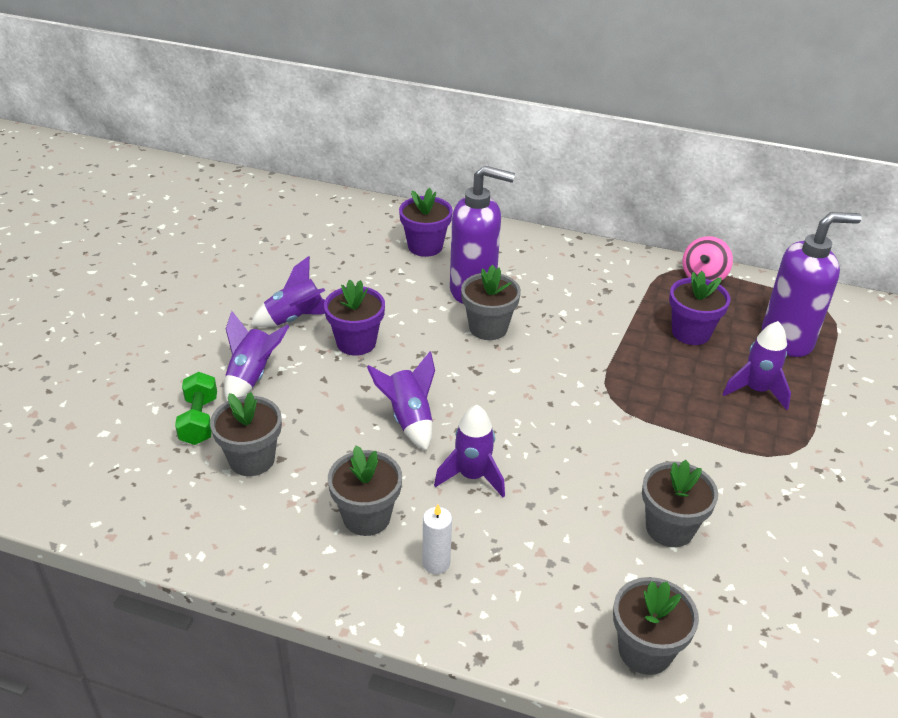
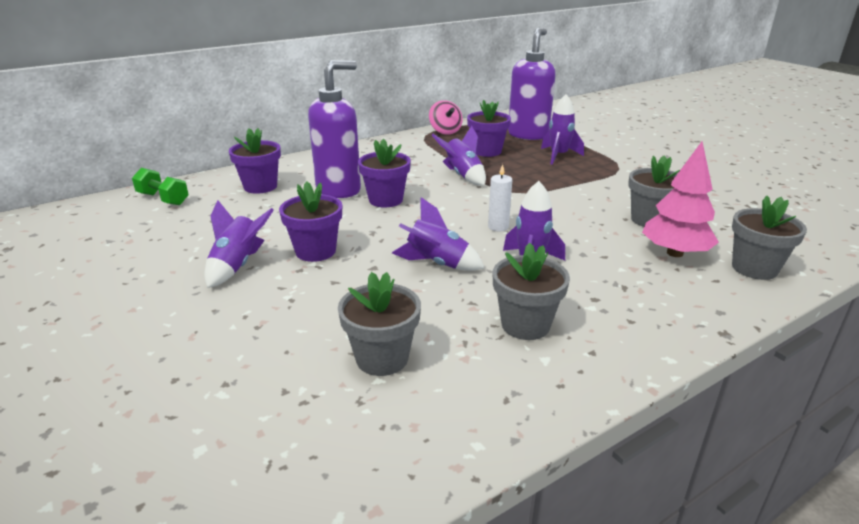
camera: 50 degrees left, 10 degrees down
green dumbbell [175,372,217,445] -> green dumbbell moved to [132,168,189,205]
purple rocket [224,311,289,401] -> purple rocket moved to [432,126,486,186]
white candle [422,504,452,574] -> white candle moved to [488,164,512,231]
grey flower pot [461,265,521,340] -> purple flower pot [358,139,411,208]
none -> pink tree [642,142,719,257]

